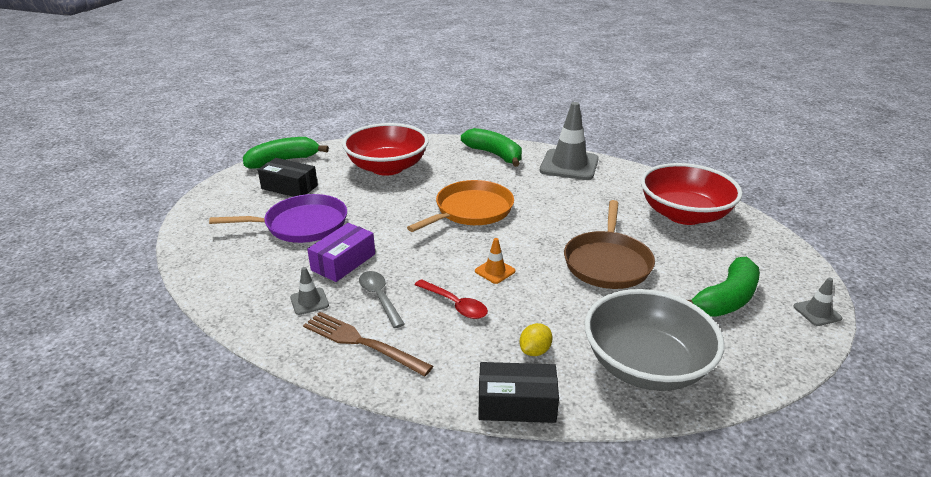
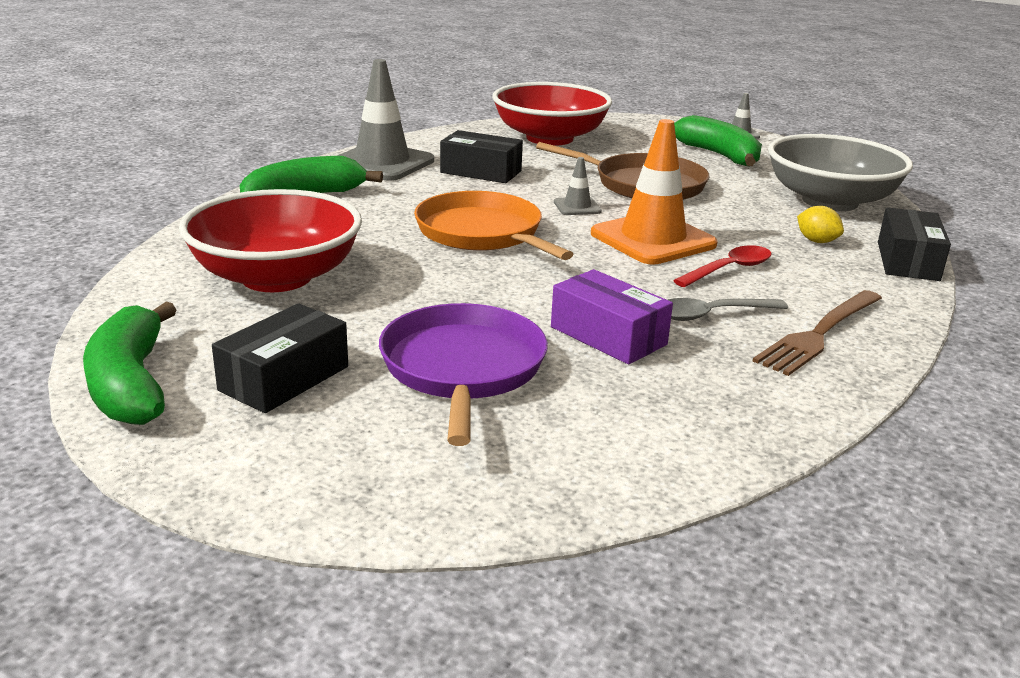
camera: 80 degrees left, 5 degrees down
grey traffic cone [290,267,329,315] -> grey traffic cone moved to [554,157,602,215]
orange traffic cone [475,238,515,284] -> orange traffic cone [591,119,718,265], size x2.19
none -> black box [440,130,523,183]

